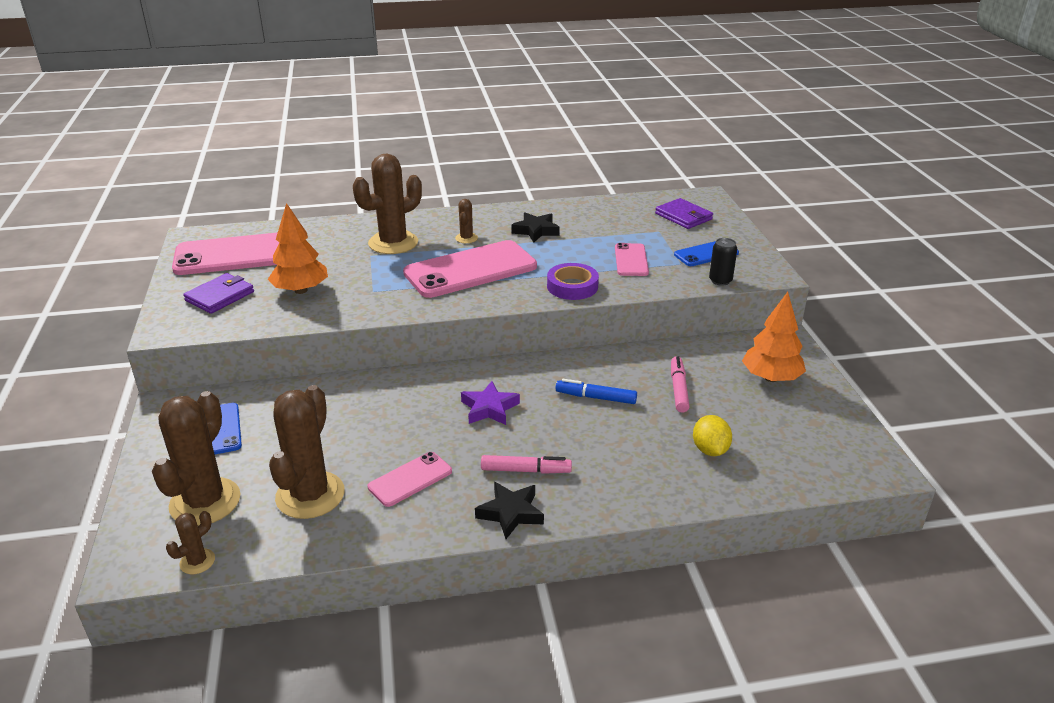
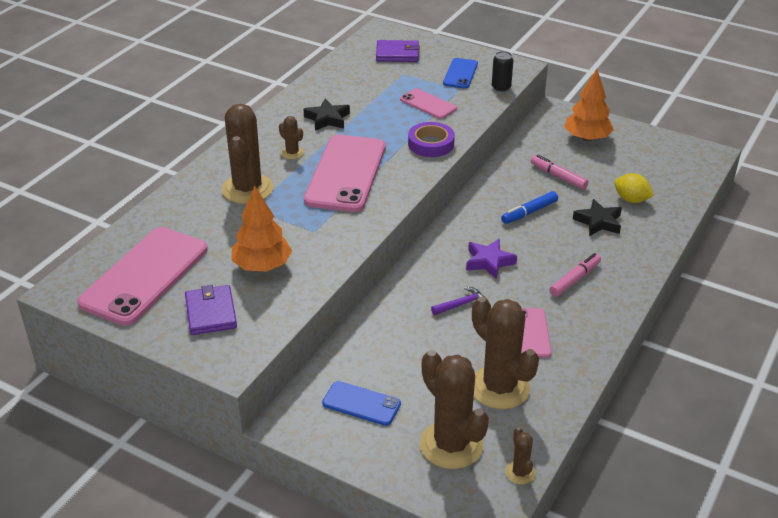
camera: 50 degrees left, 5 degrees up
black star [475,482,544,539] -> black star moved to [573,199,622,236]
none -> purple hammer [431,287,488,315]

